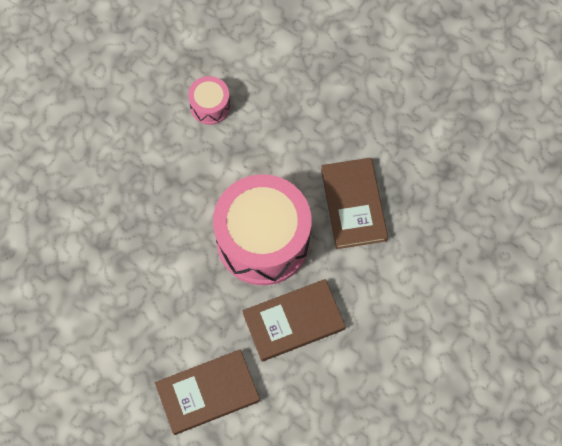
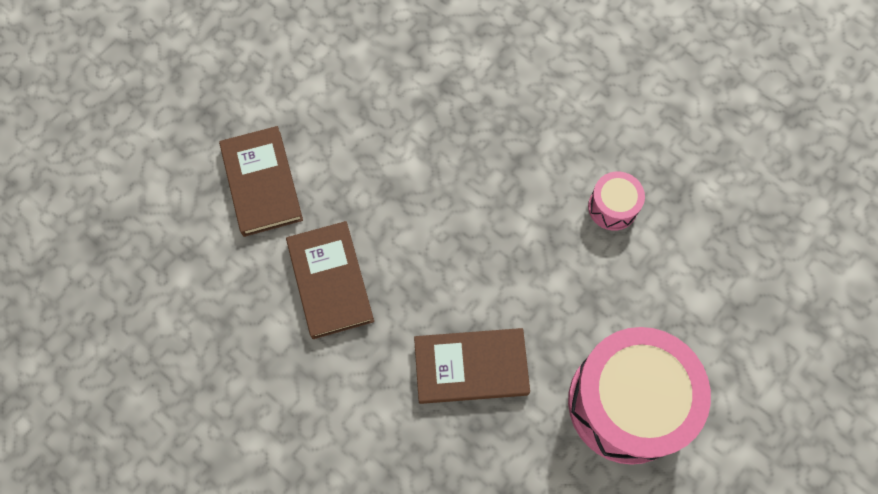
camera: 95 degrees right, 0 degrees up
pink drum [213,174,311,285] -> pink drum moved to [568,327,711,465]

